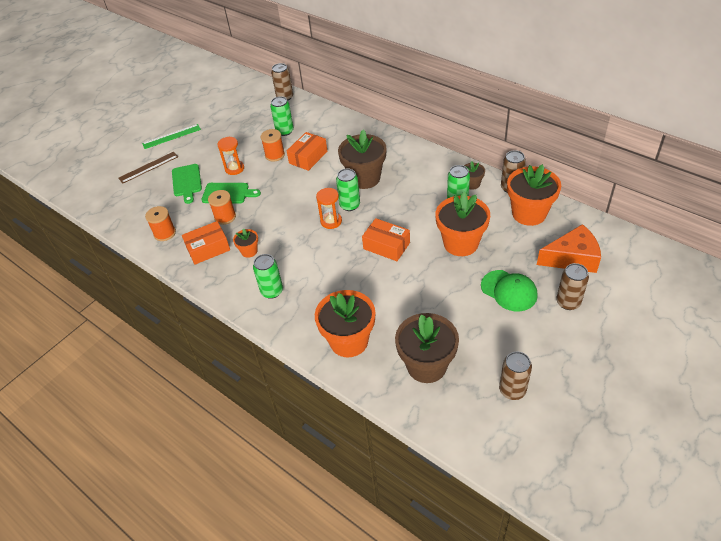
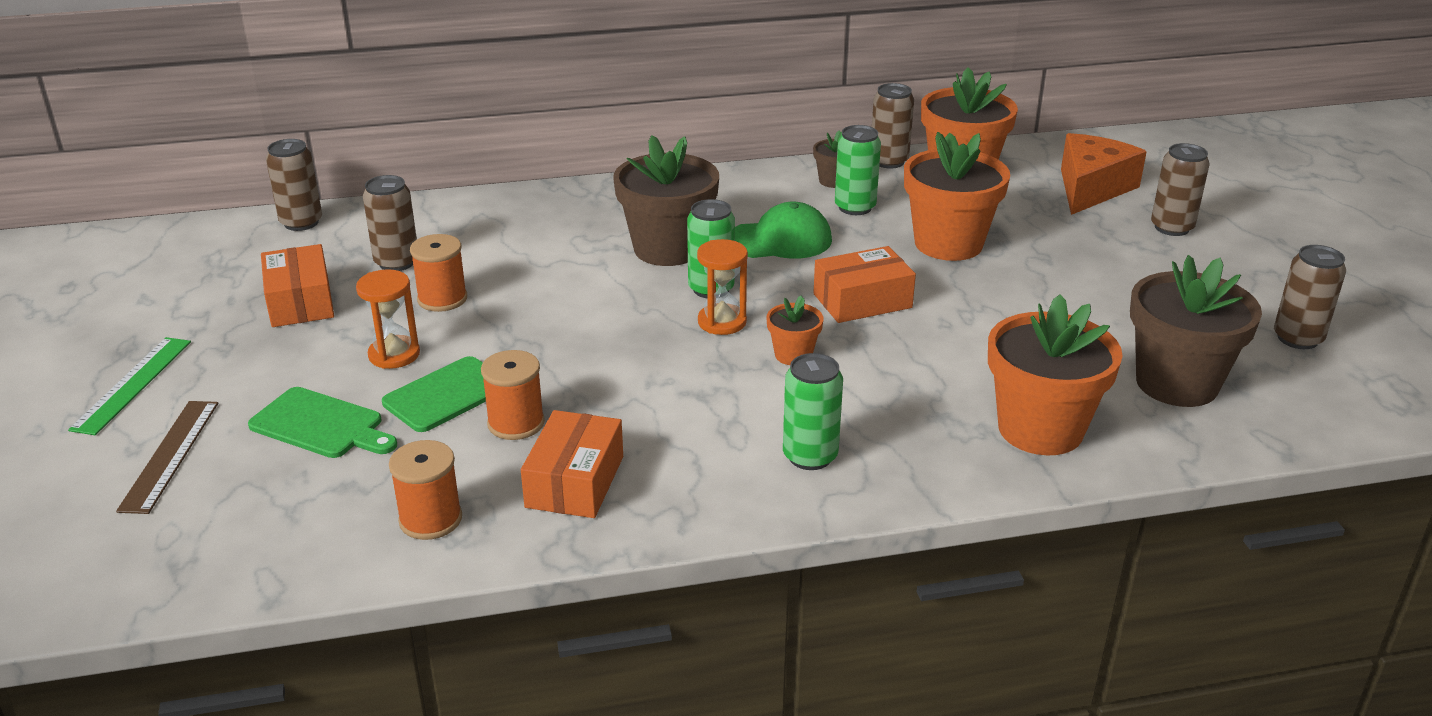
camera: 55 degrees left, 15 degrees down
orange flower pot [233,229,258,258] -> orange flower pot moved to [766,296,823,365]
green can [270,96,294,136] -> brown can [363,175,417,271]
orange box [287,132,327,171] -> orange box moved to [261,244,334,327]
green cap [481,270,538,311] -> green cap moved to [735,202,832,259]

